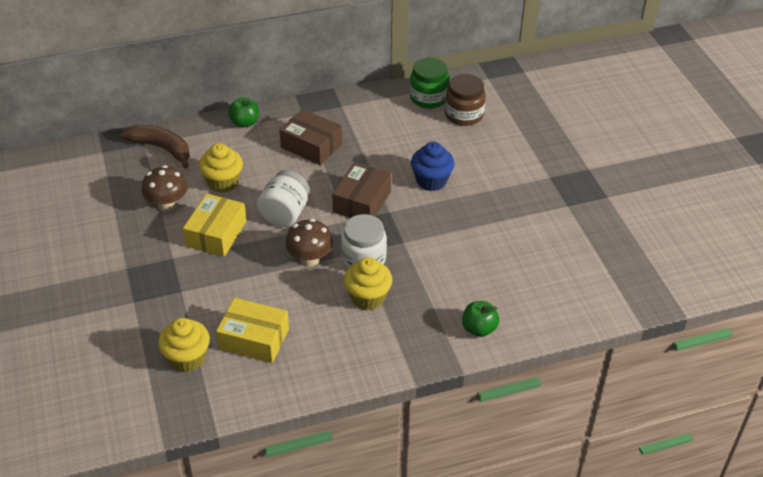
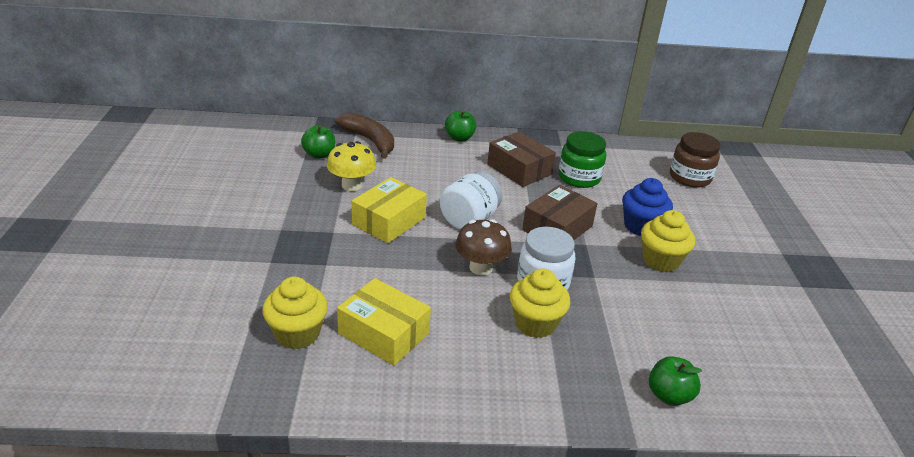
camera: 15 degrees right, 10 degrees down
brown mushroom [142,165,188,212] -> yellow mushroom [327,141,376,191]
yellow cupcake [199,143,243,193] -> yellow cupcake moved to [641,210,695,272]
green jar [410,57,449,109] -> green jar moved to [559,131,607,188]
none -> green apple [301,126,335,159]

